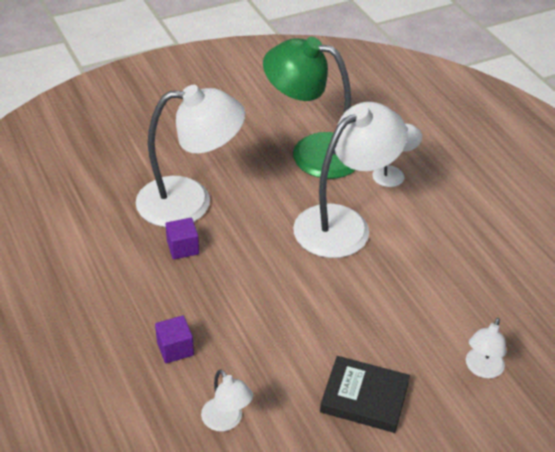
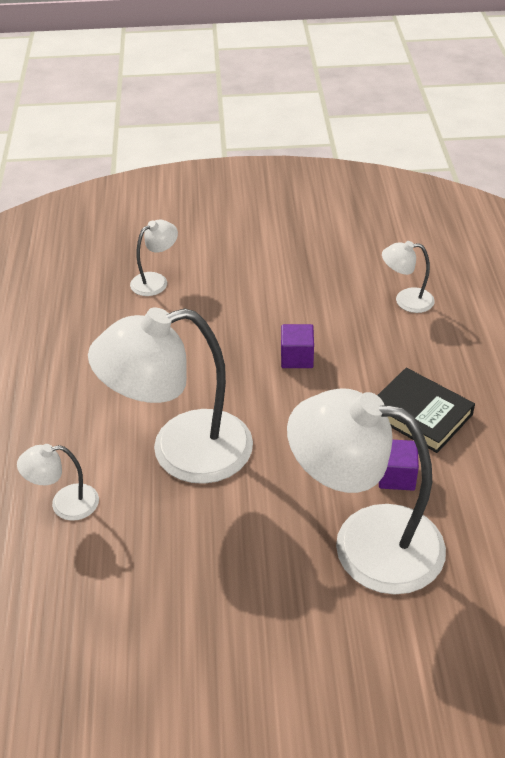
camera: 155 degrees left, 0 degrees up
purple cube [155,316,194,363] -> purple cube moved to [281,324,314,368]
white lamp [201,369,253,432] -> white lamp turned 75 degrees counterclockwise [382,241,435,313]
green lamp [263,37,356,179] -> none
black book [320,356,410,433] -> black book moved to [377,368,475,453]

